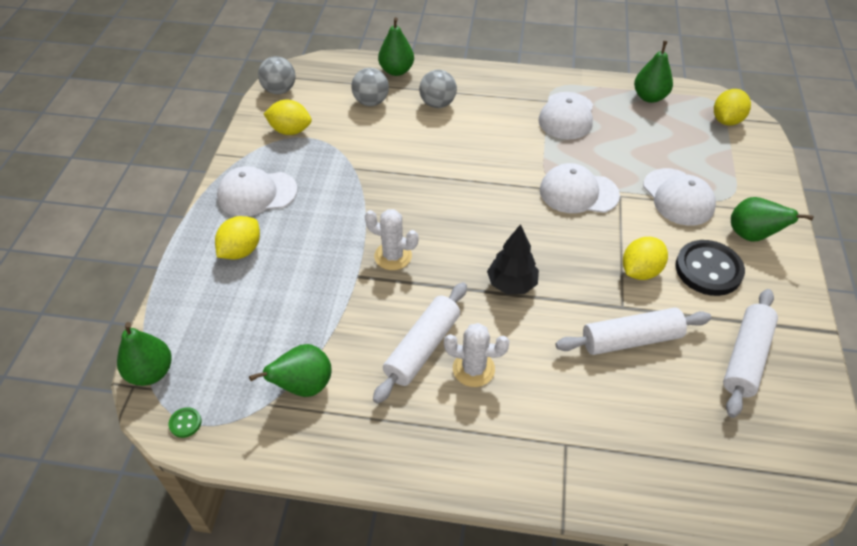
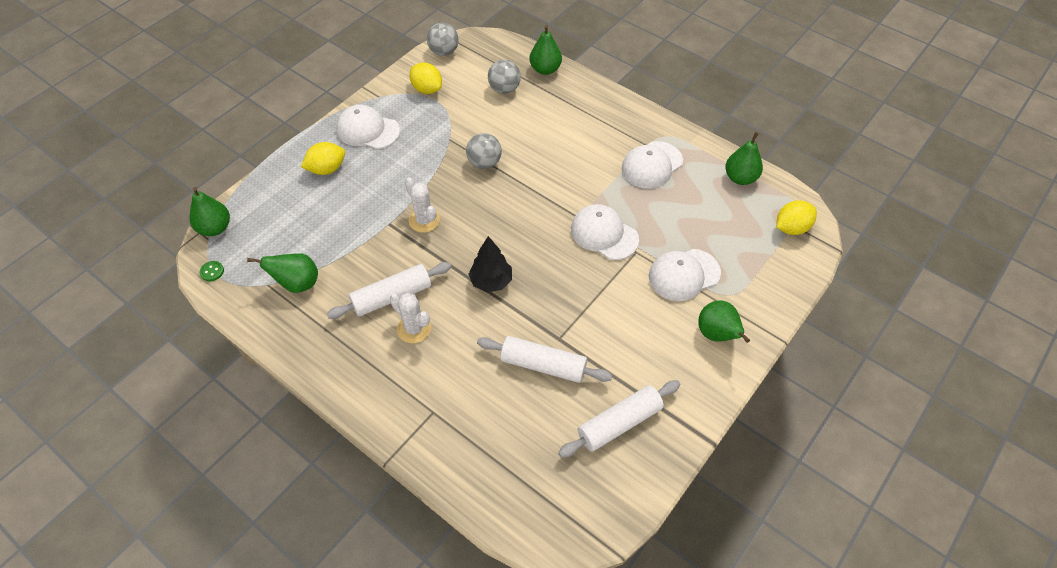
camera: 30 degrees right, 5 degrees up
grey ball [419,70,457,108] -> grey ball moved to [466,133,502,169]
yellow lemon [623,237,668,280] -> none
white cap [643,168,716,226] -> white cap turned 60 degrees clockwise [649,249,721,301]
black button [675,240,745,296] -> none

